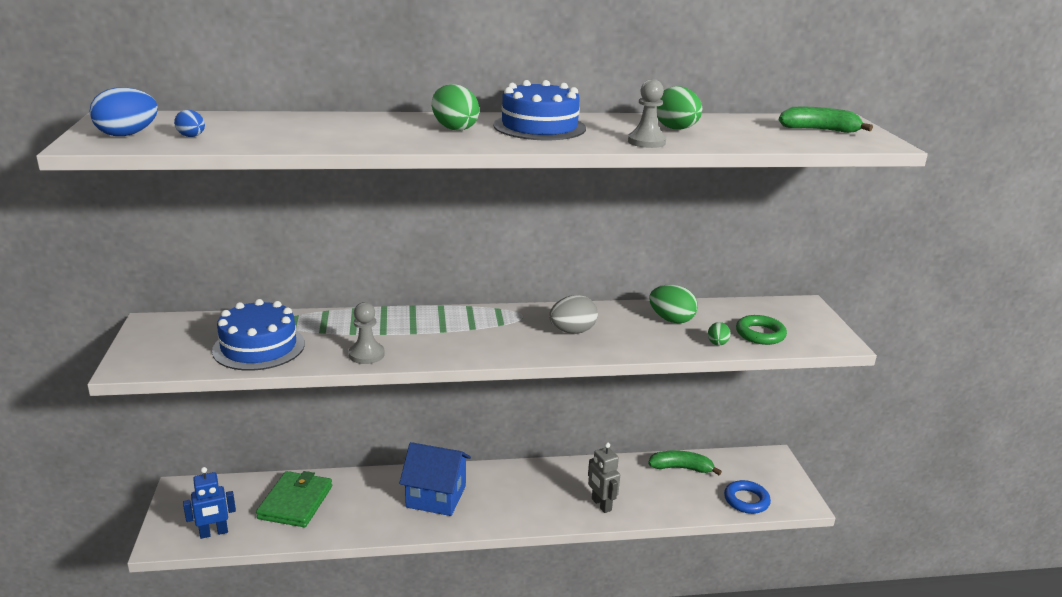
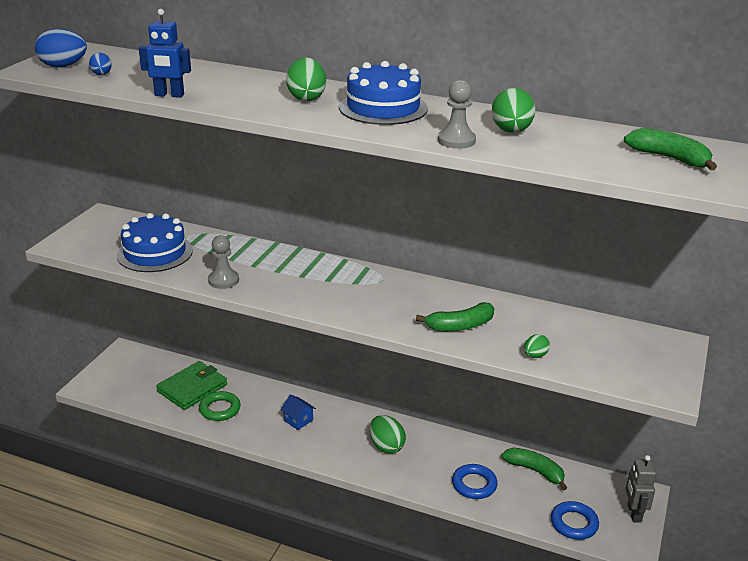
camera: 30 degrees right, 5 degrees up
blue robot [183,467,236,539] -> blue robot moved to [139,9,191,98]
blue house [399,442,471,516] -> blue house [281,394,316,430], size x0.49
grey egg [549,295,598,334] -> none
grey robot [588,442,620,513] -> grey robot moved to [625,455,657,523]
green egg [649,285,698,323] -> green egg moved to [370,415,406,454]
green ring [736,315,787,345] -> green ring moved to [199,391,241,421]
none -> green banana [416,302,494,332]
none -> blue ring [452,464,498,499]

